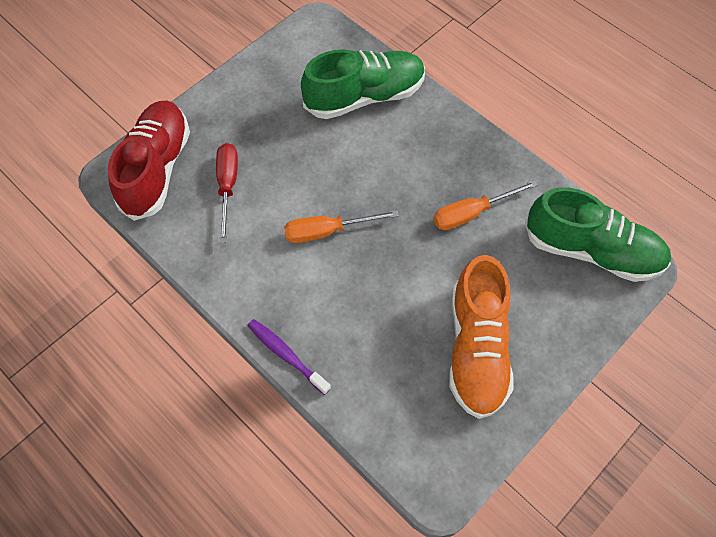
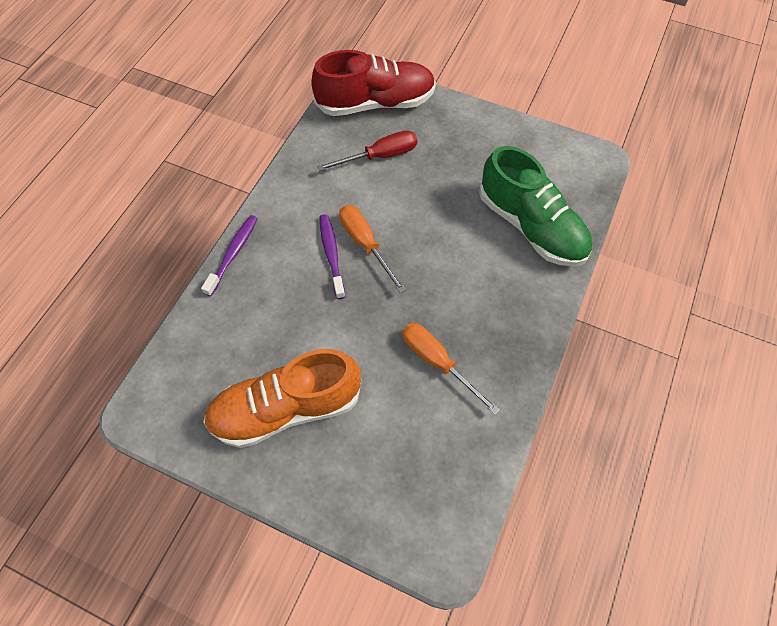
camera: 70 degrees right, 0 degrees up
green shoe [525,187,671,282] -> none
none -> purple toothbrush [320,214,345,299]

